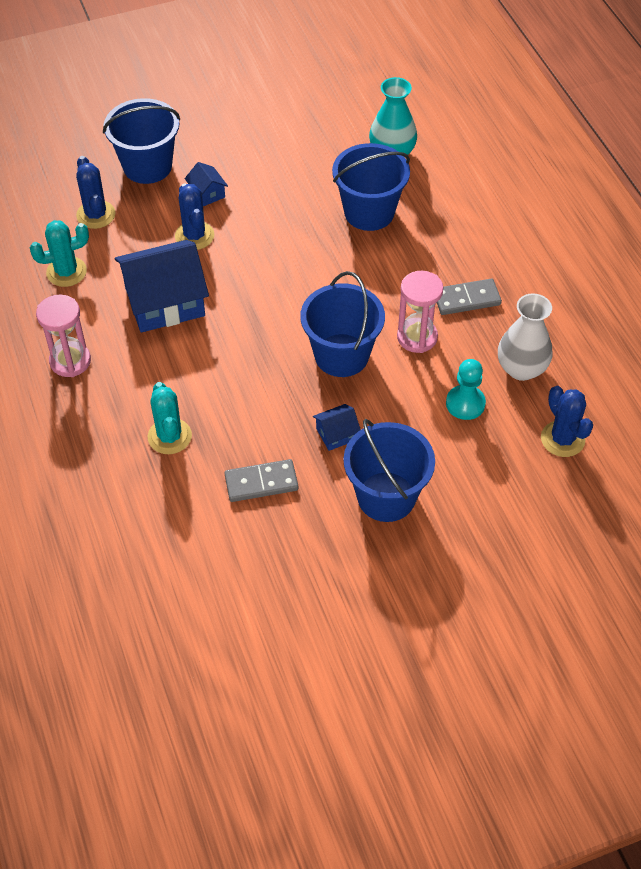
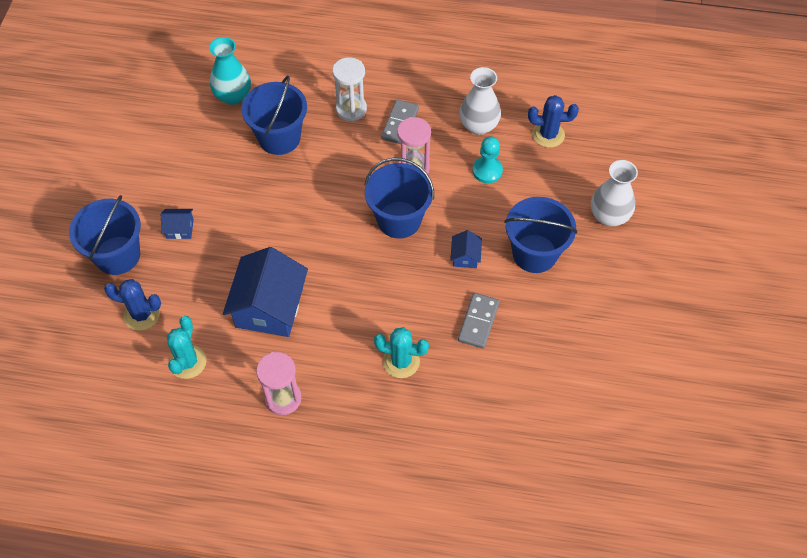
camera: 60 degrees left, 5 degrees up
blue cactus [175,183,214,250] -> none
none -> white hourglass [332,57,367,122]
none -> white vase [591,160,638,226]

